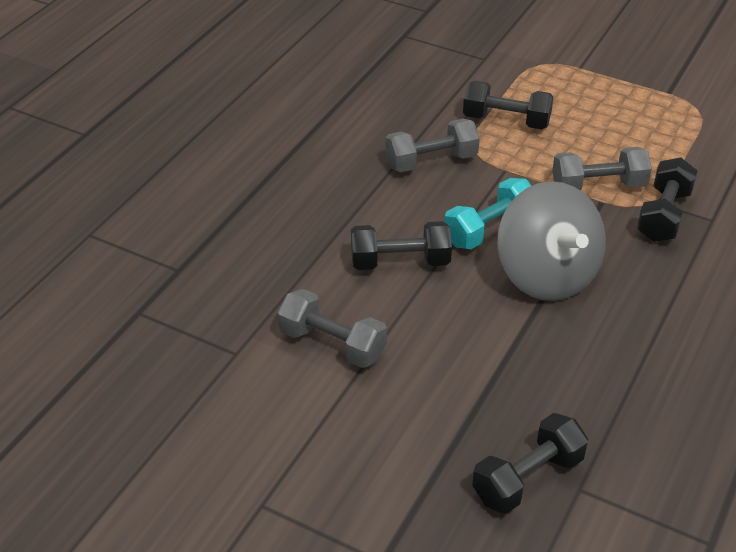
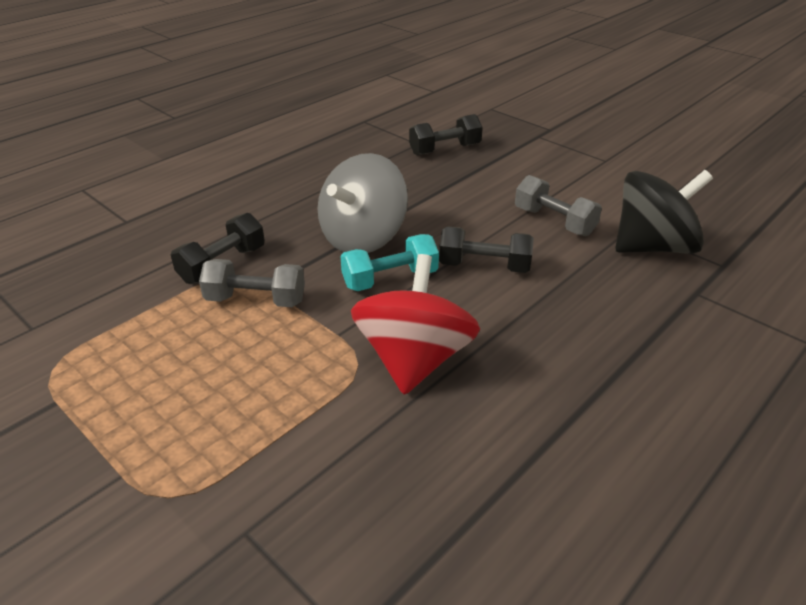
camera: 165 degrees left, 5 degrees down
grey dumbbell [385,119,480,172] -> red spinning top [351,254,480,395]
black dumbbell [463,81,554,130] -> none
grey spinning top [497,181,606,301] -> grey spinning top turned 135 degrees counterclockwise [317,153,408,253]
none -> black spinning top [615,170,713,254]

